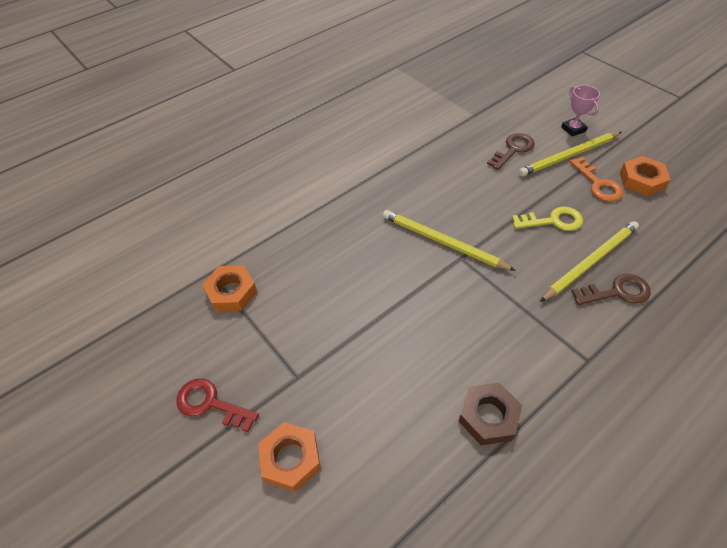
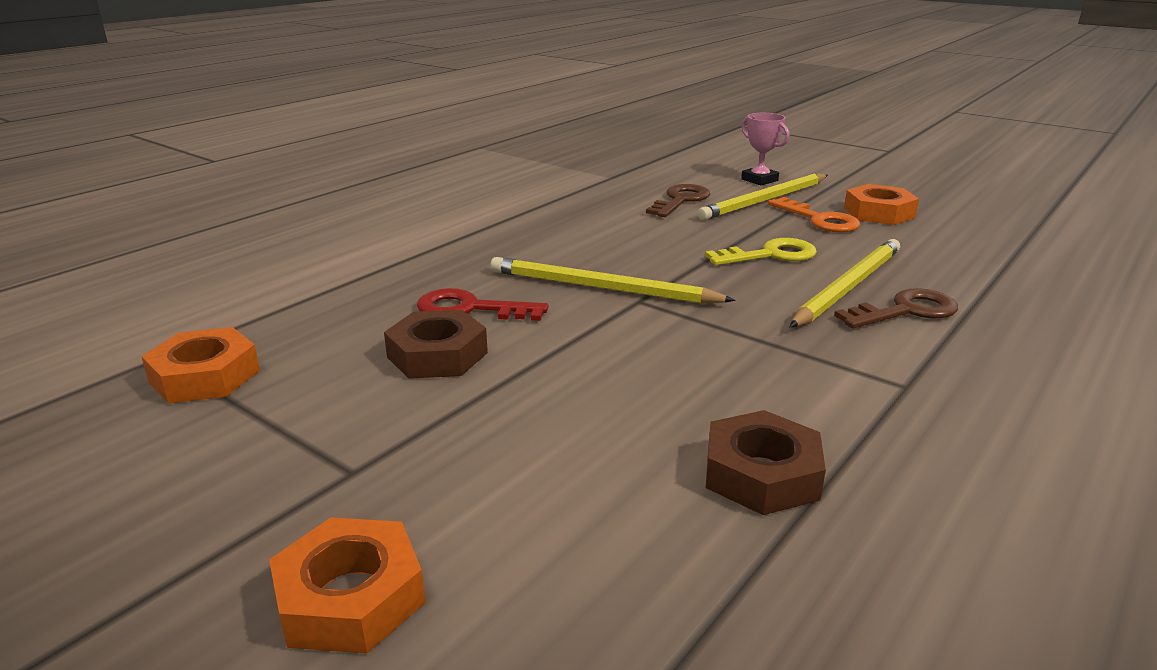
camera: 15 degrees left, 25 degrees down
red key [176,379,259,432] -> red key moved to [417,288,549,321]
none -> brown nut [384,310,488,379]

